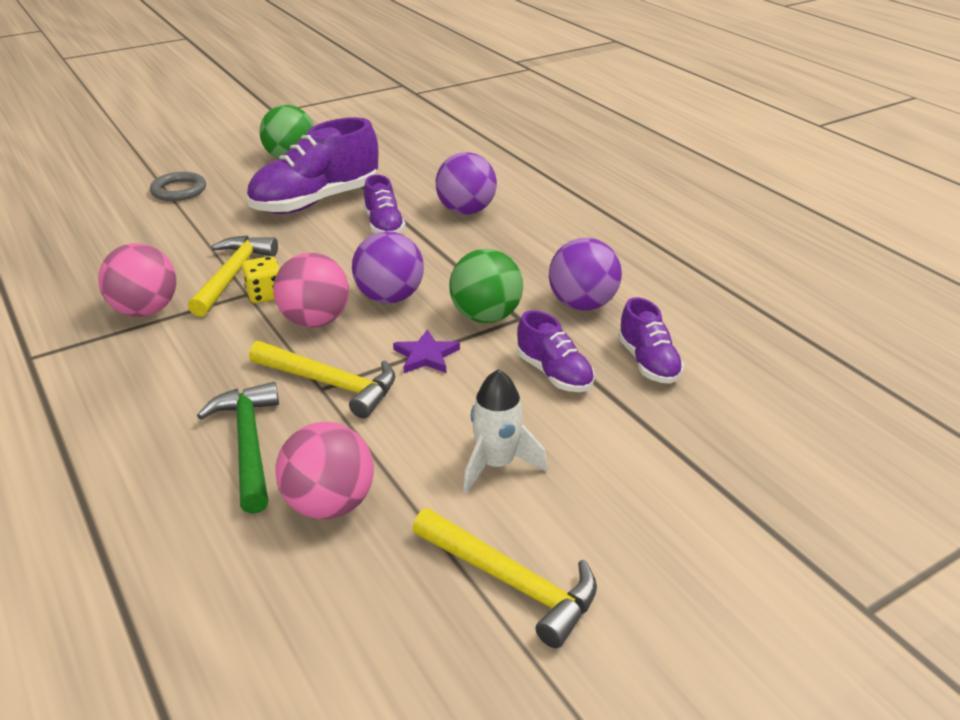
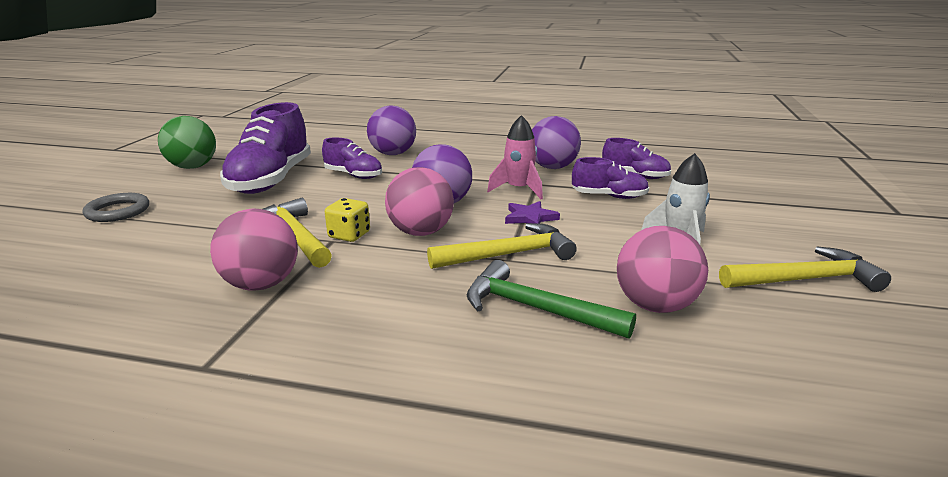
camera: 45 degrees left, 10 degrees down
green ball [449,249,523,323] -> pink rocket [487,115,543,199]

